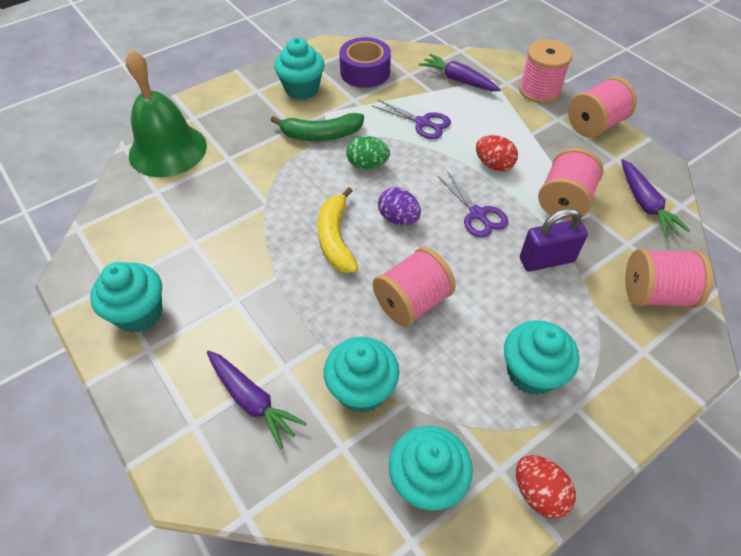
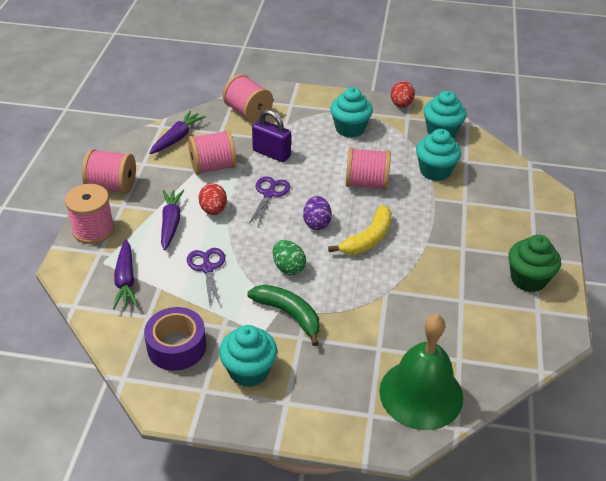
camera: 135 degrees left, 10 degrees down
turquoise cupcake [90,262,162,333] -> green cupcake [508,235,561,292]
purple carrot [207,350,307,449] -> purple carrot moved to [161,190,184,251]

